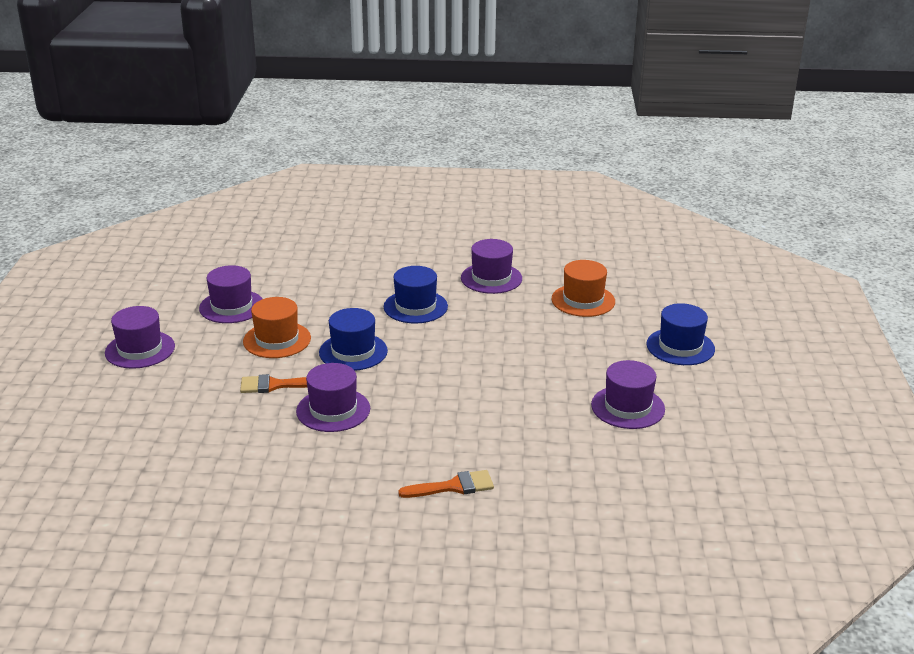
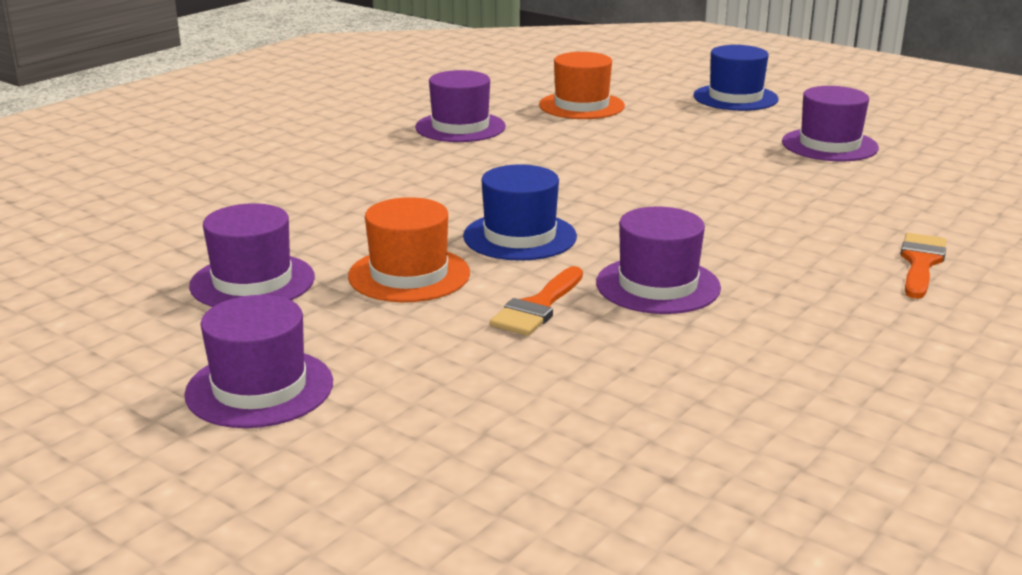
camera: 55 degrees left, 5 degrees down
blue hat [384,266,448,324] -> none

